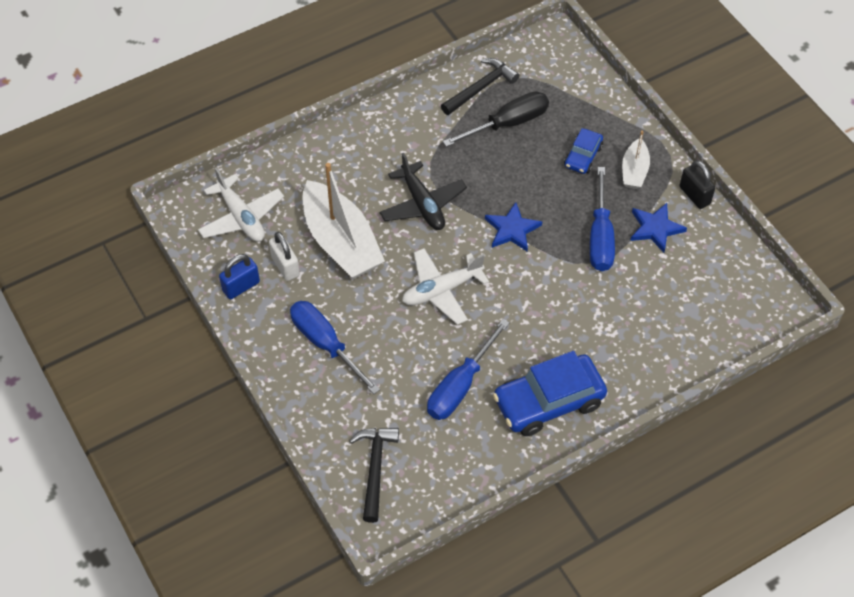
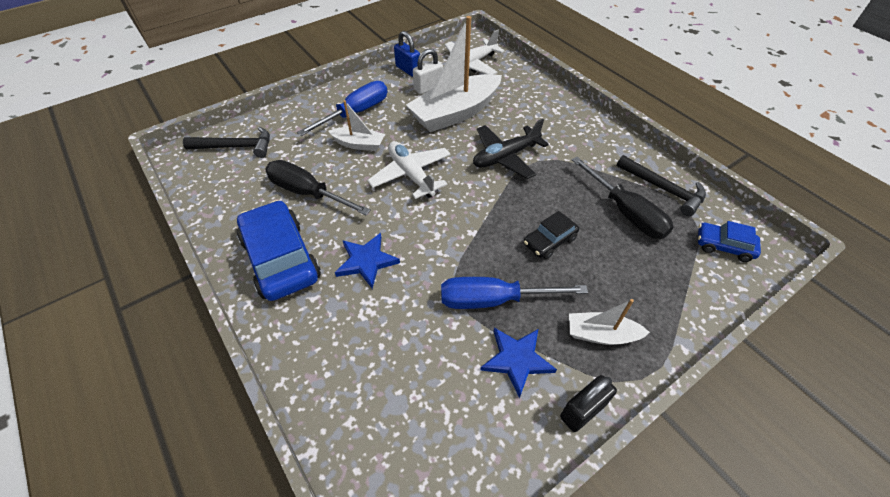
camera: 85 degrees right, 5 degrees down
blue screwdriver [427,319,510,420] -> black screwdriver [265,160,371,215]
blue star [485,202,542,252] -> blue star moved to [335,233,400,289]
blue car [564,128,603,174] -> blue car moved to [698,221,761,262]
none -> white boat [329,100,385,151]
none -> black car [524,211,579,259]

